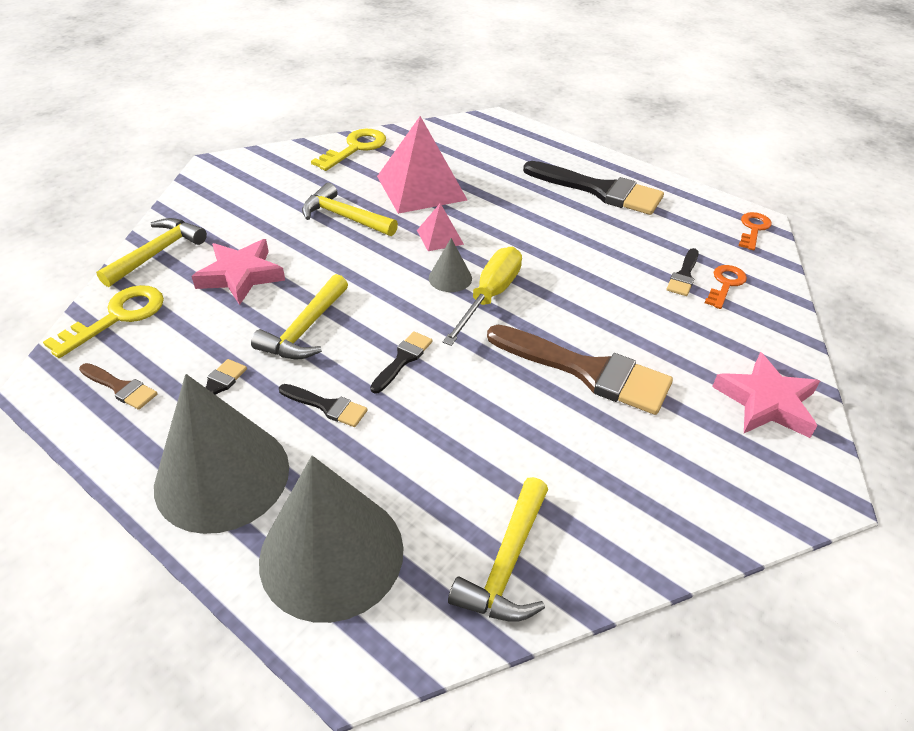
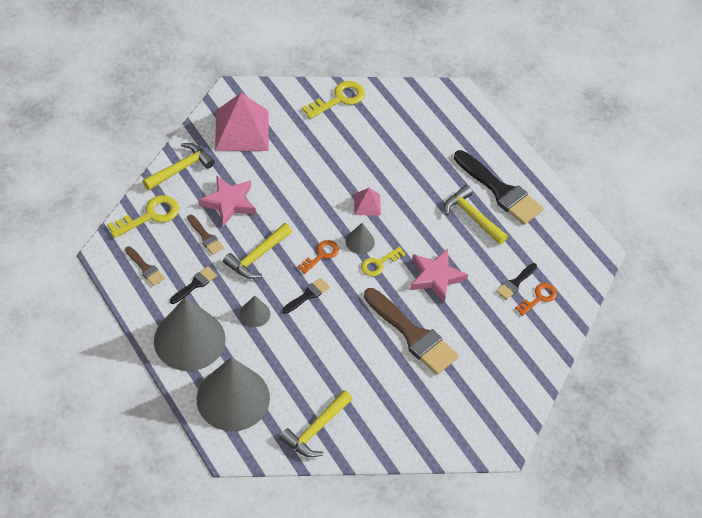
camera: 15 degrees right, 10 degrees up
black brush [279,384,368,427] -> grey cone [240,296,270,327]
yellow hammer [302,183,398,236] -> yellow hammer moved to [444,185,508,245]
pink pyramid [377,116,467,214] -> pink pyramid moved to [215,93,269,151]
yellow screwdriver [443,247,522,346] -> yellow key [361,247,406,276]
pink star [712,352,820,438] -> pink star moved to [410,249,468,303]
orange key [739,212,772,250] -> orange key moved to [297,240,339,274]
none -> brown brush [187,215,224,255]

